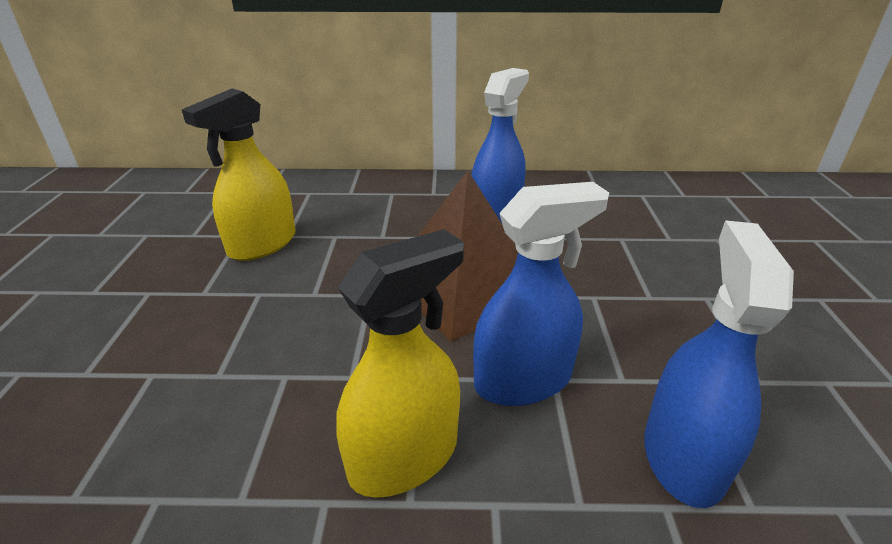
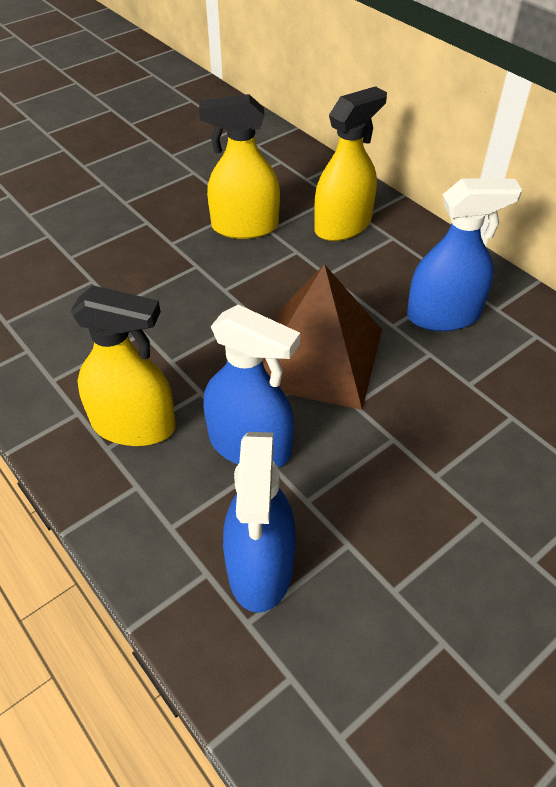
camera: 50 degrees right, 15 degrees up
blue spray bottle [644,220,794,508] -> blue spray bottle turned 120 degrees clockwise [223,432,296,613]
none -> yellow spray bottle [314,86,387,241]

